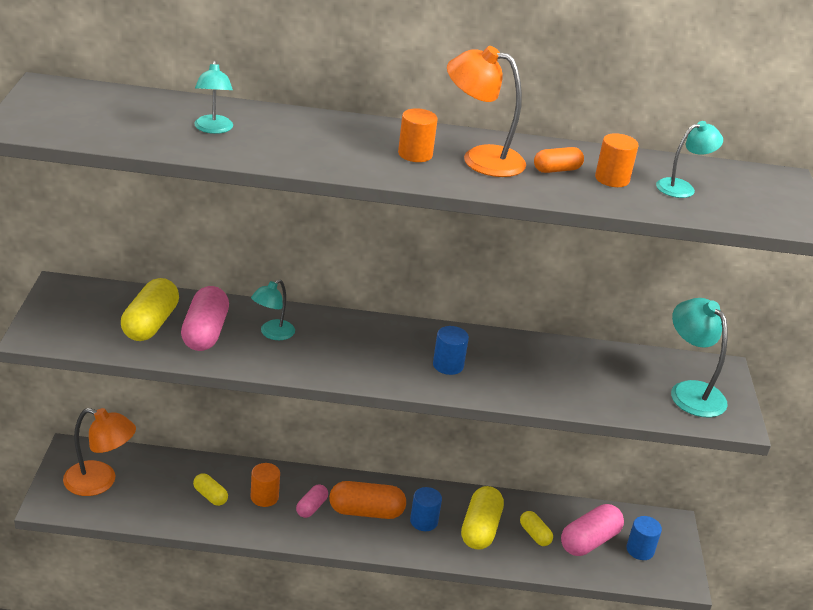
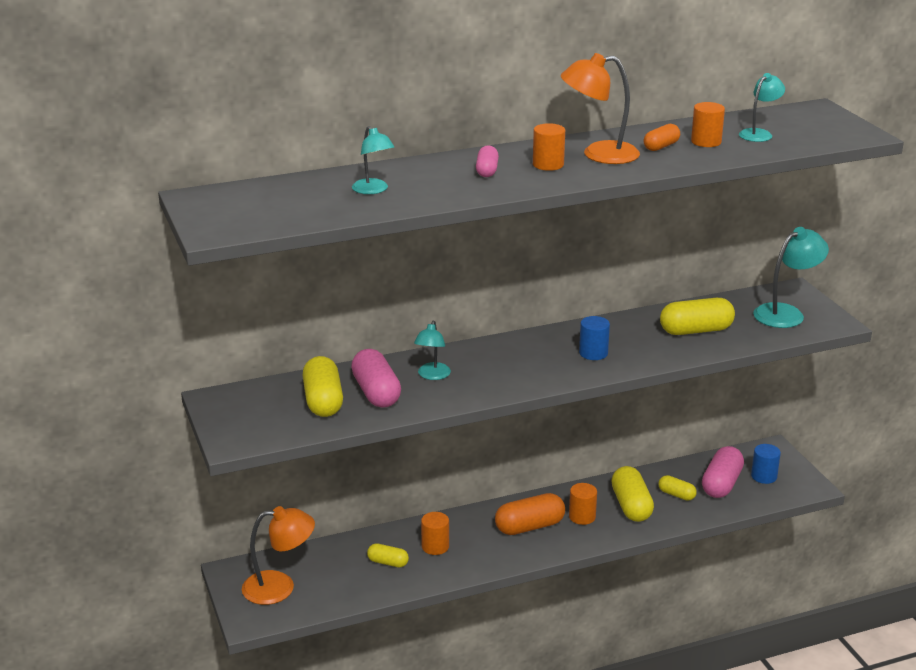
camera: 20 degrees left, 5 degrees down
pink capsule [296,484,328,518] -> pink capsule moved to [476,145,499,177]
blue cylinder [410,487,442,531] -> orange cylinder [569,483,597,525]
turquoise lamp [671,298,728,417] -> turquoise lamp turned 105 degrees clockwise [753,227,829,328]
none -> yellow capsule [660,298,735,335]

